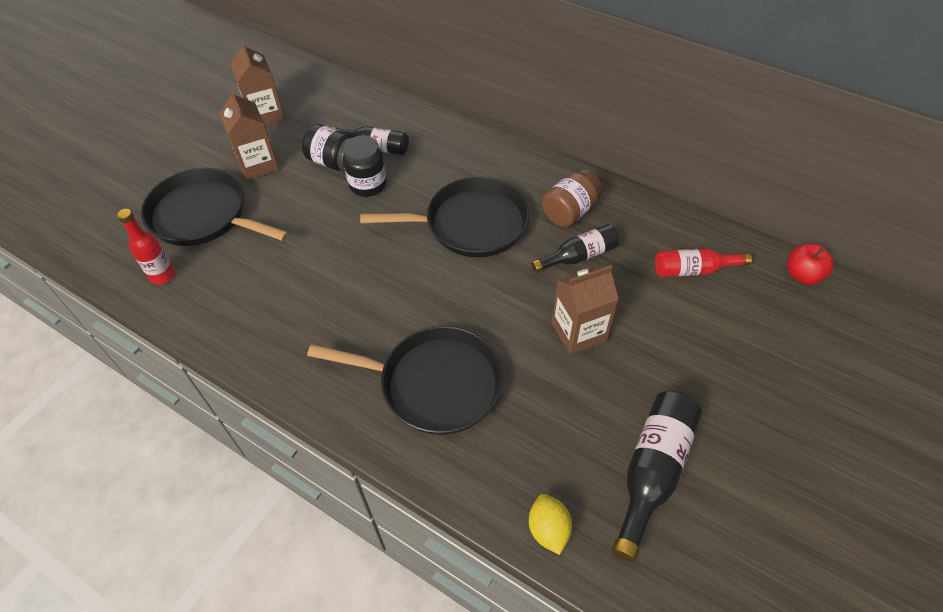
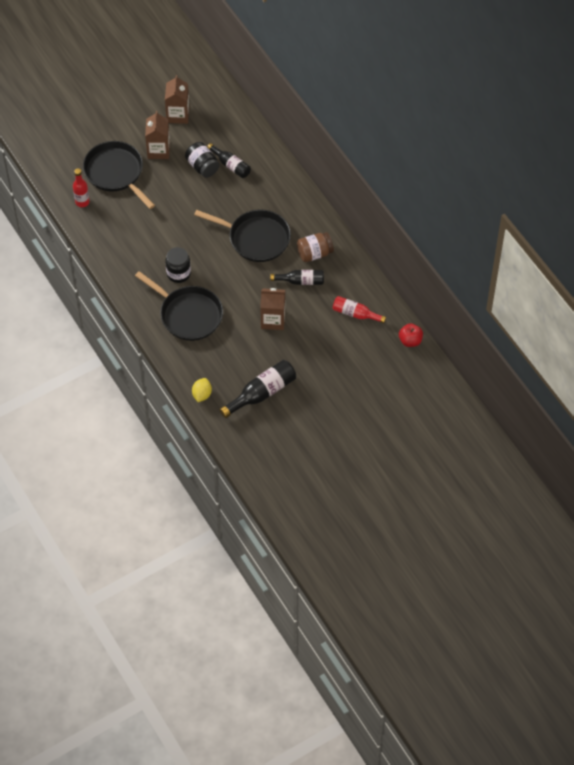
camera: 25 degrees right, 5 degrees up
black jar [343,136,386,197] -> black jar moved to [165,247,191,283]

